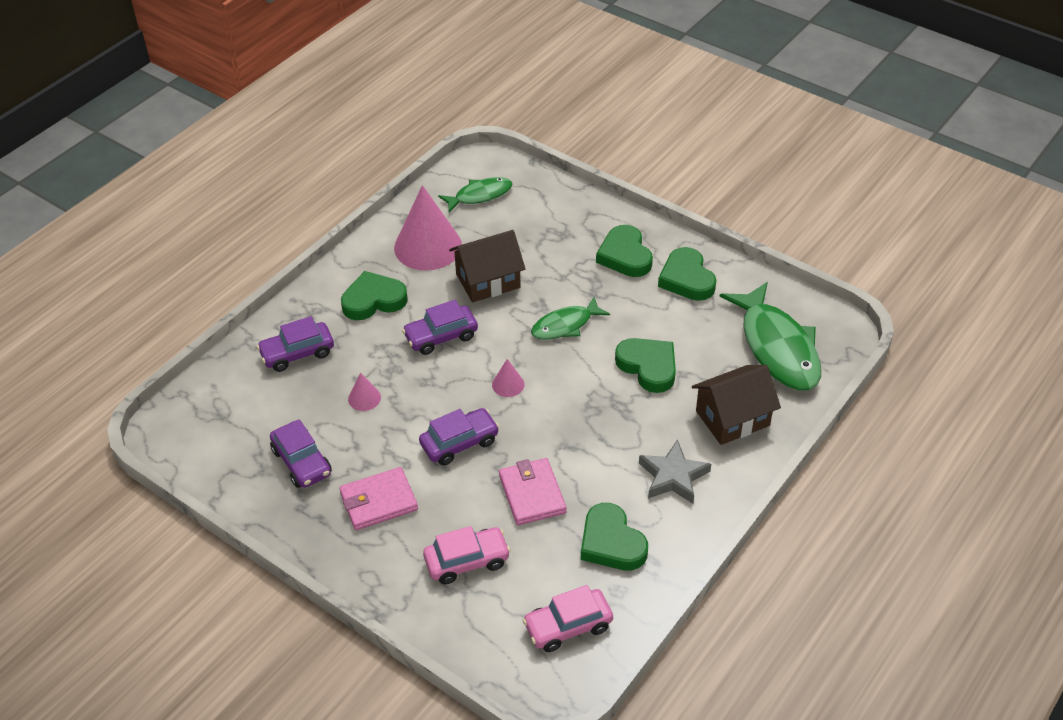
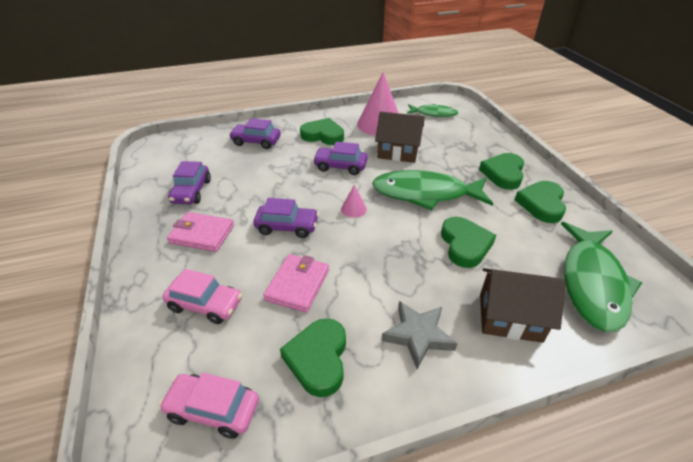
camera: 35 degrees right, 5 degrees down
pink cone [348,373,381,411] -> none
green fish [531,297,610,340] -> green fish [372,170,493,210], size x1.79

